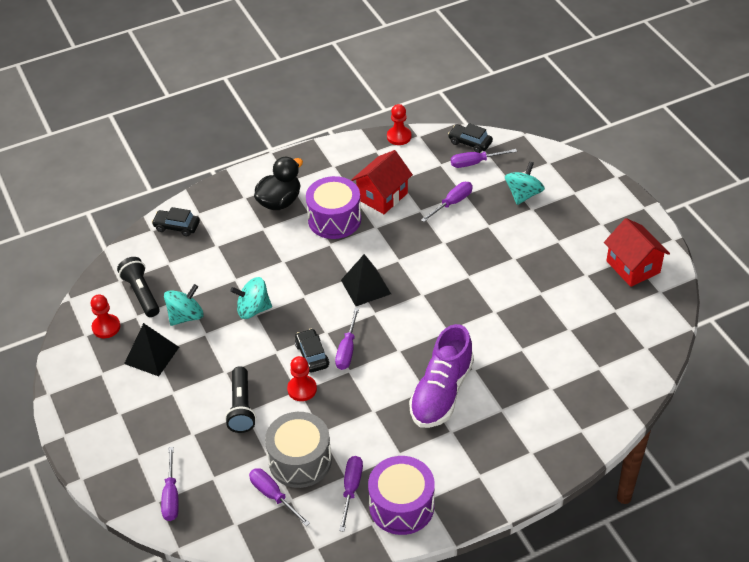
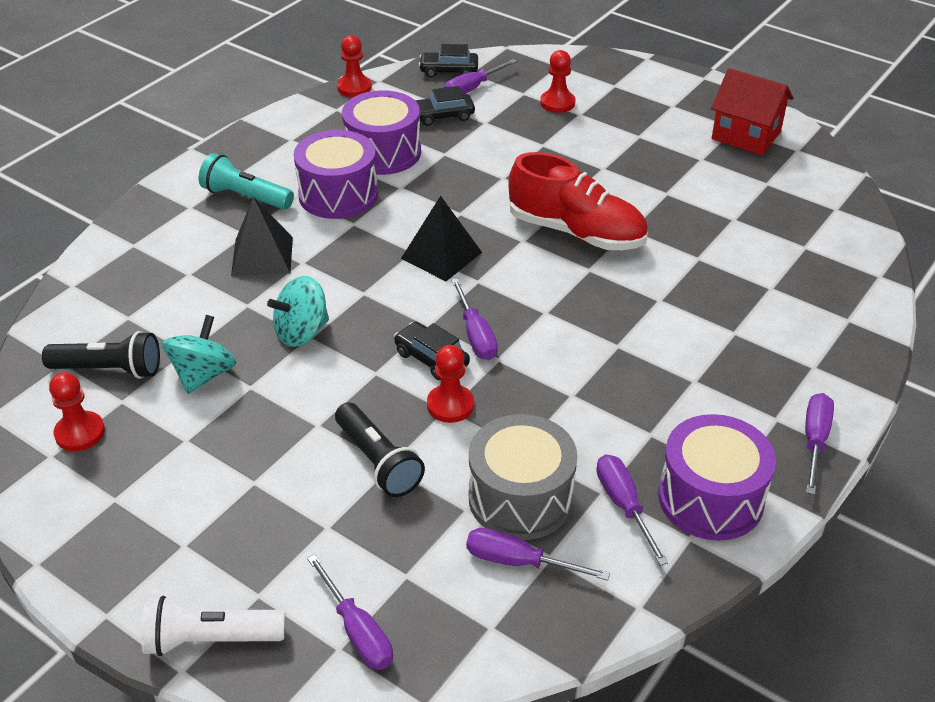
camera: 30 degrees left, 5 degrees down
black flashlight [117,257,160,317] -> black flashlight turned 150 degrees clockwise [42,331,160,379]
black pyramid [124,323,179,376] -> black pyramid moved to [231,197,293,276]
black car [152,207,200,236] -> black car moved to [415,86,475,126]
black duck [254,157,303,210] -> turquoise flashlight [199,153,294,210]
red house [351,150,413,214] -> purple drum [342,90,421,175]
purple shoe [409,324,474,428] -> none
purple screwdriver [421,182,473,222] -> purple screwdriver moved to [805,393,834,495]
turquoise spinning top [505,161,545,205] -> red pawn [540,50,575,113]
none -> white flashlight [141,596,285,656]
none -> red shoe [508,152,648,250]

